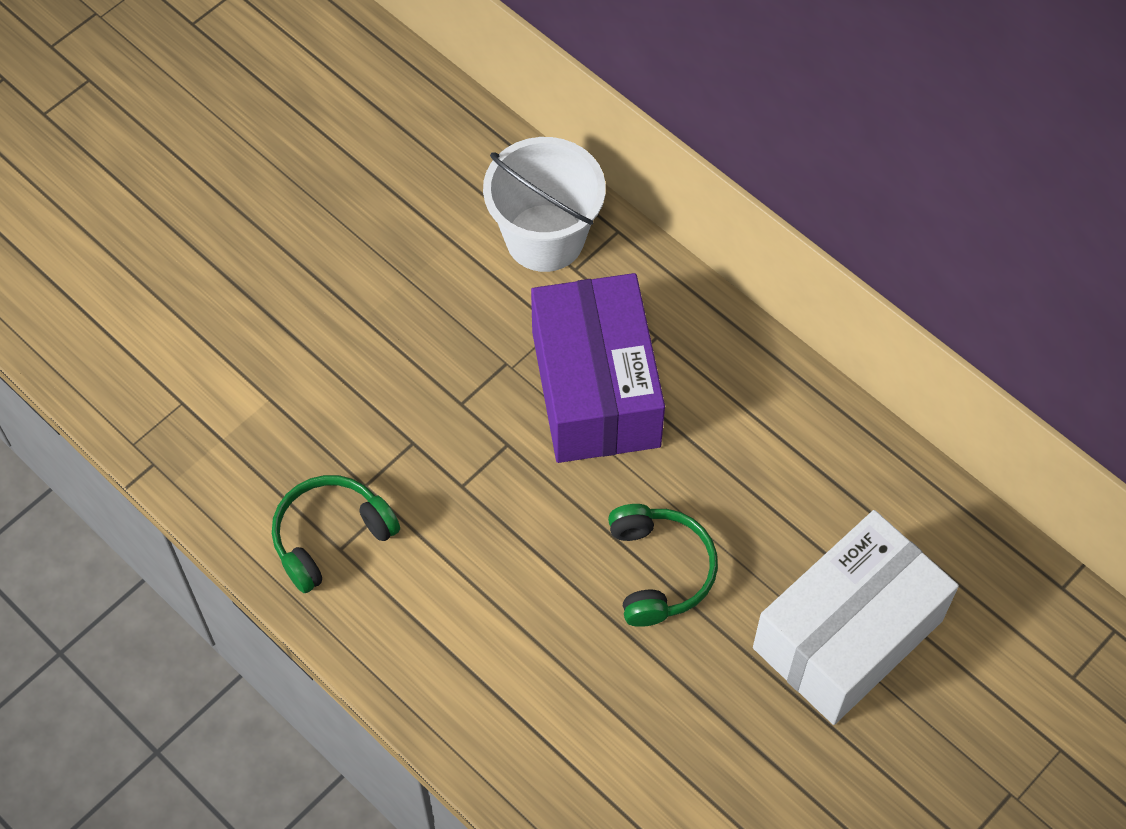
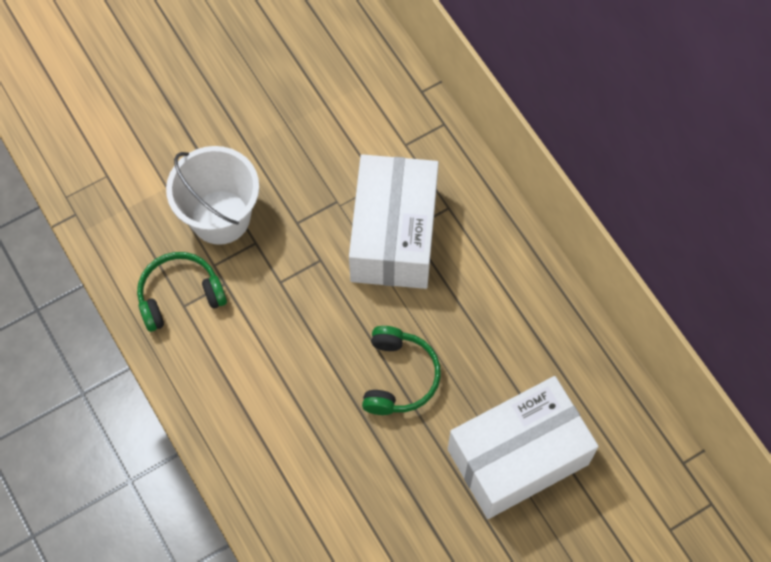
camera: 15 degrees right, 5 degrees up
white bucket [483,137,606,272] -> white bucket moved to [166,146,259,245]
purple box [531,273,665,463] -> white box [349,154,439,289]

